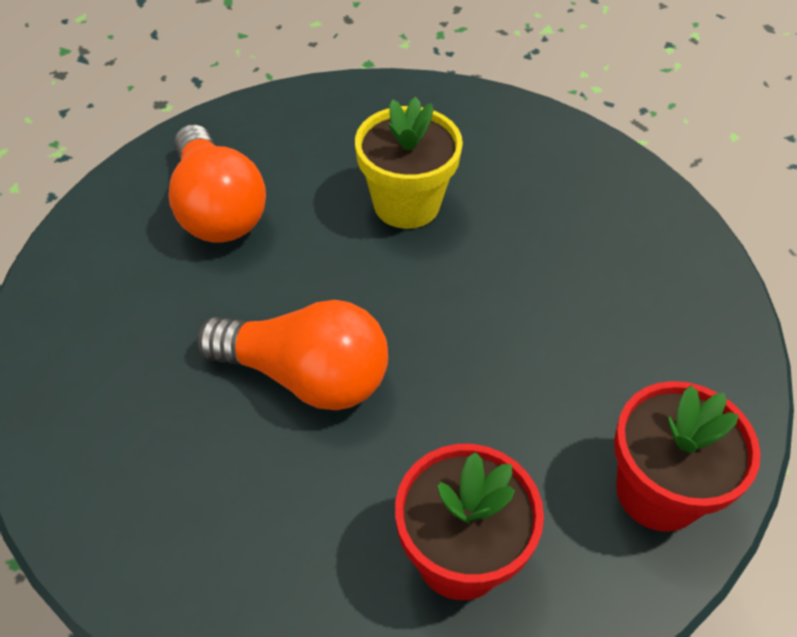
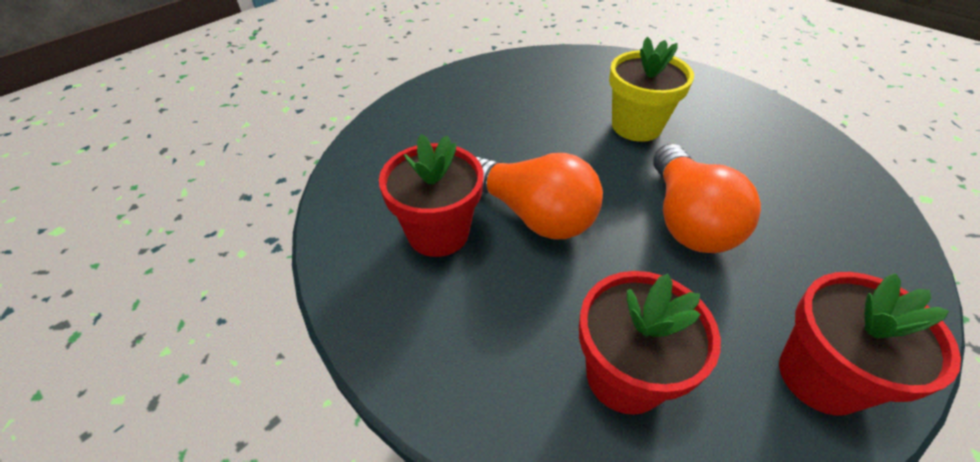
camera: 20 degrees right, 5 degrees down
orange light bulb [168,124,266,242] -> orange light bulb moved to [653,144,761,253]
none -> red flower pot [379,134,483,257]

